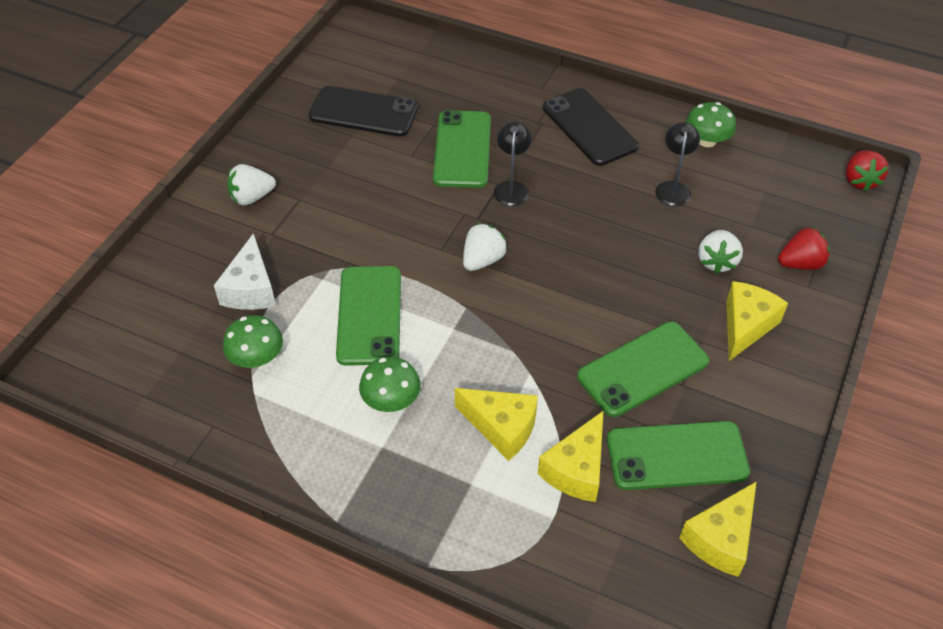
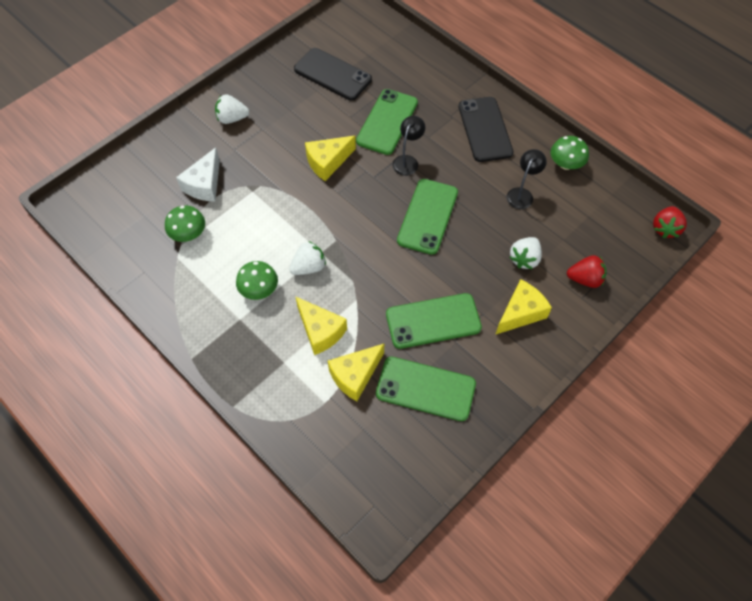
camera: 20 degrees right, 10 degrees up
green phone [336,266,401,366] -> green phone moved to [397,179,458,255]
white strawberry [463,223,507,271] -> white strawberry moved to [289,241,326,275]
yellow cheese [680,481,757,577] -> yellow cheese moved to [305,136,356,181]

